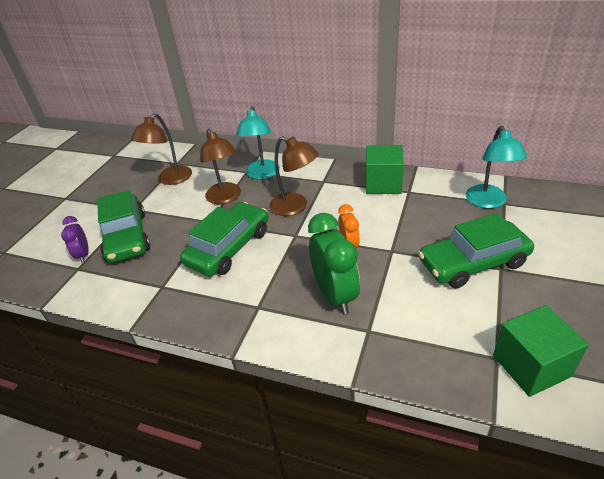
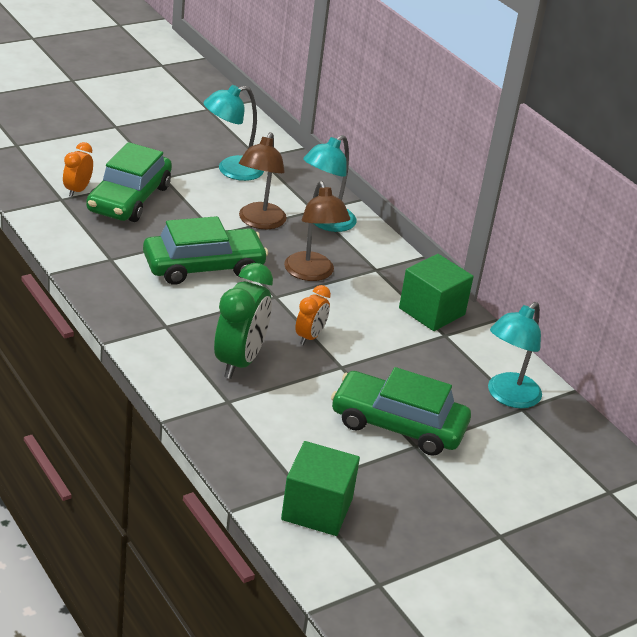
camera: 30 degrees right, 5 degrees down
purple clock [61,216,89,263] -> orange clock [63,142,93,197]
brown lamp [131,113,192,185] -> turquoise lamp [203,85,264,181]

